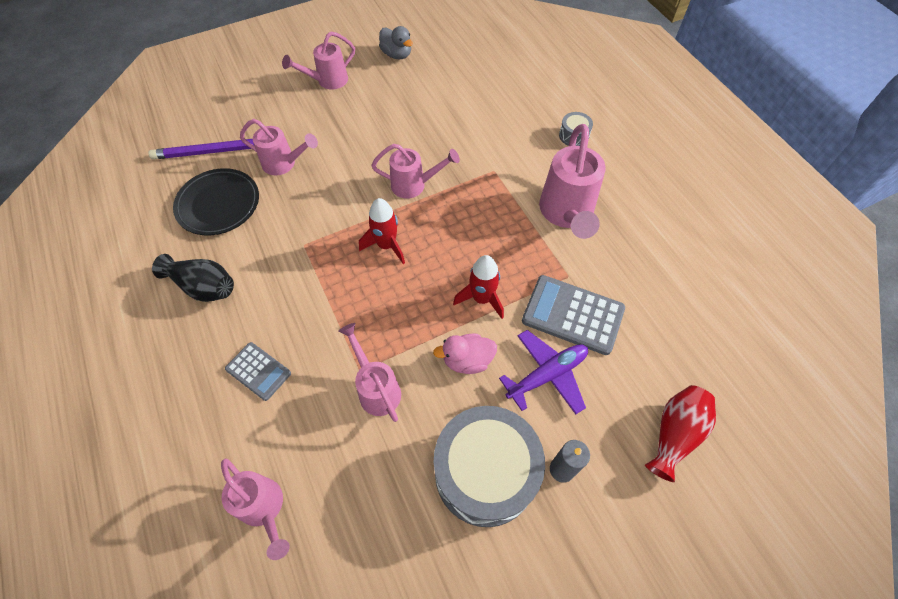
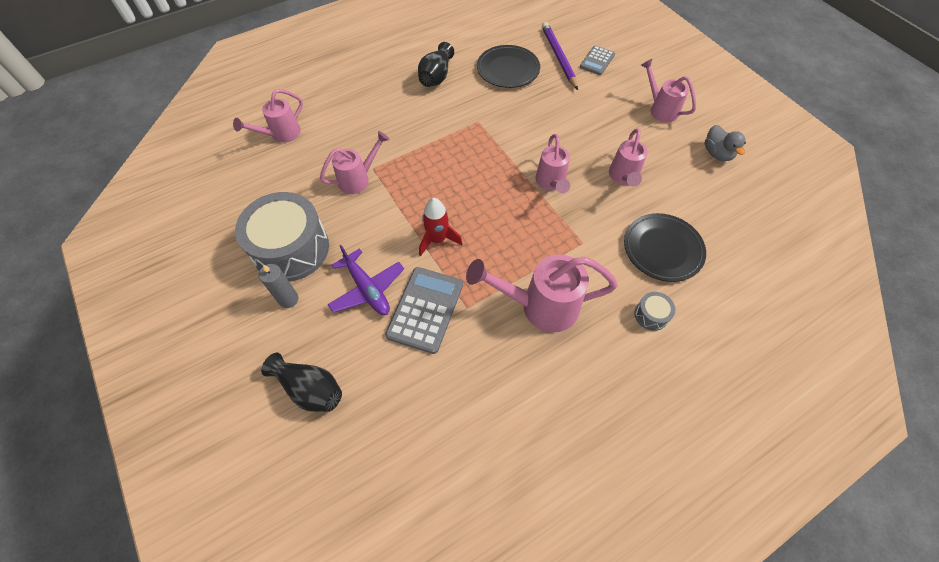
camera: 85 degrees right, 0 degrees up
grey calculator [225,342,291,401] -> grey calculator moved to [580,46,615,75]
pink watering can [240,119,318,175] -> pink watering can moved to [609,128,648,187]
red rocket [359,198,405,264] -> none
grey duck [379,26,413,59] -> grey duck turned 60 degrees counterclockwise [704,125,746,161]
pink duck [433,333,497,374] -> none
red vase [645,385,716,482] -> black vase [261,353,342,412]
none -> black plate [624,213,706,282]

